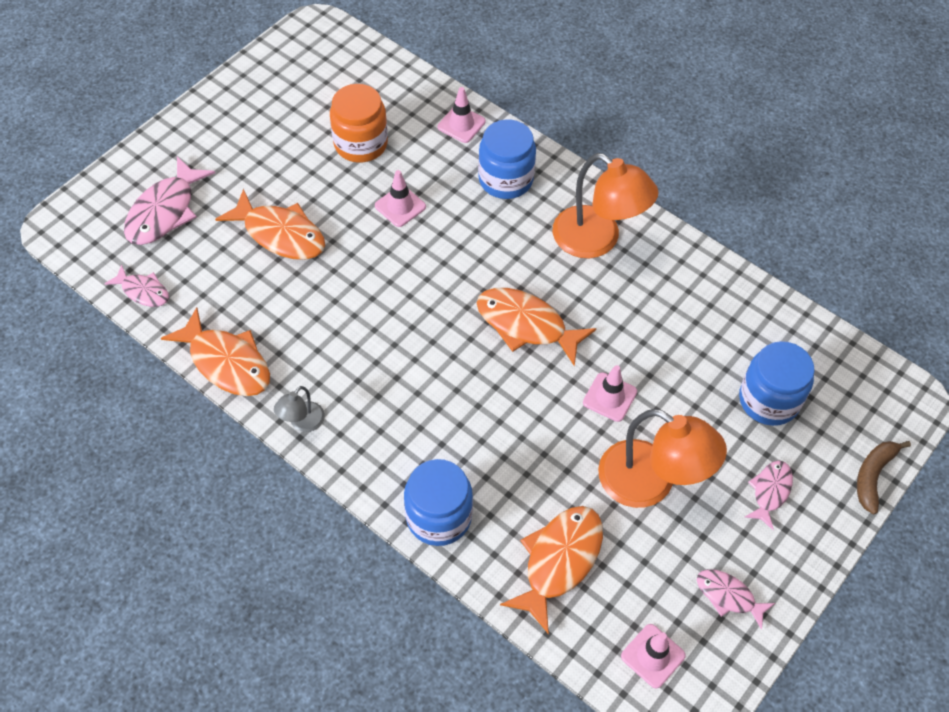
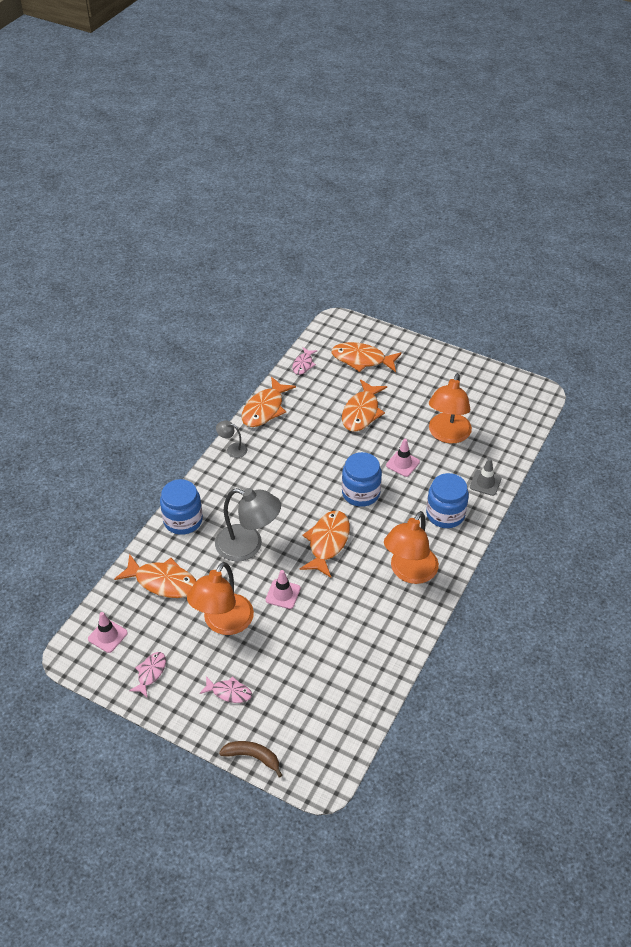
camera: 80 degrees right, 10 degrees down
pink fish [124,156,215,245] -> orange fish [331,342,402,372]
orange jar [330,84,388,163] -> orange lamp [429,373,472,444]
pink traffic cone [438,87,486,143] -> grey traffic cone [470,458,502,496]
blue jar [739,341,815,426] -> blue jar moved to [342,452,382,507]
none -> grey lamp [215,488,281,561]

